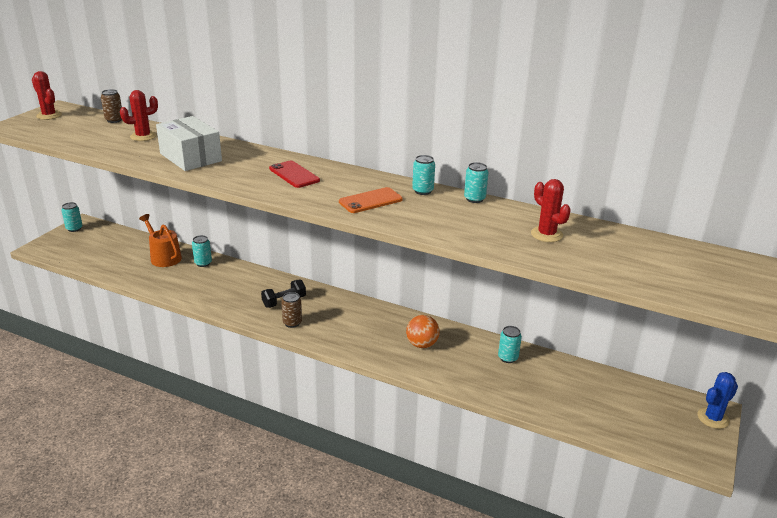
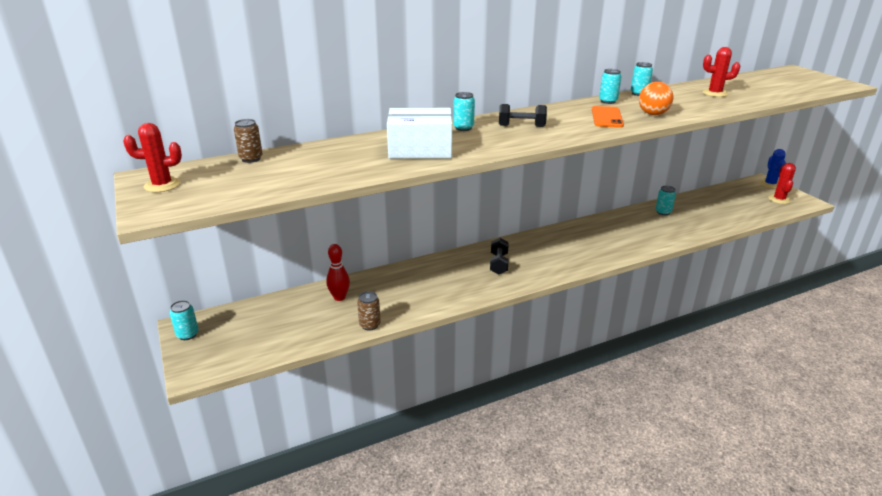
camera: 50 degrees left, 0 degrees up
red cactus [120,90,158,141] -> red cactus moved to [768,163,796,204]
orange watering can [139,214,182,267] -> red bowling pin [326,244,350,301]
turquoise can [192,235,212,267] -> turquoise can moved to [453,92,475,131]
red phone [269,161,320,188] -> black dumbbell [499,104,547,127]
brown can [281,292,302,328] -> brown can moved to [357,291,381,331]
orange ball [406,315,440,348] -> orange ball moved to [639,82,673,115]

